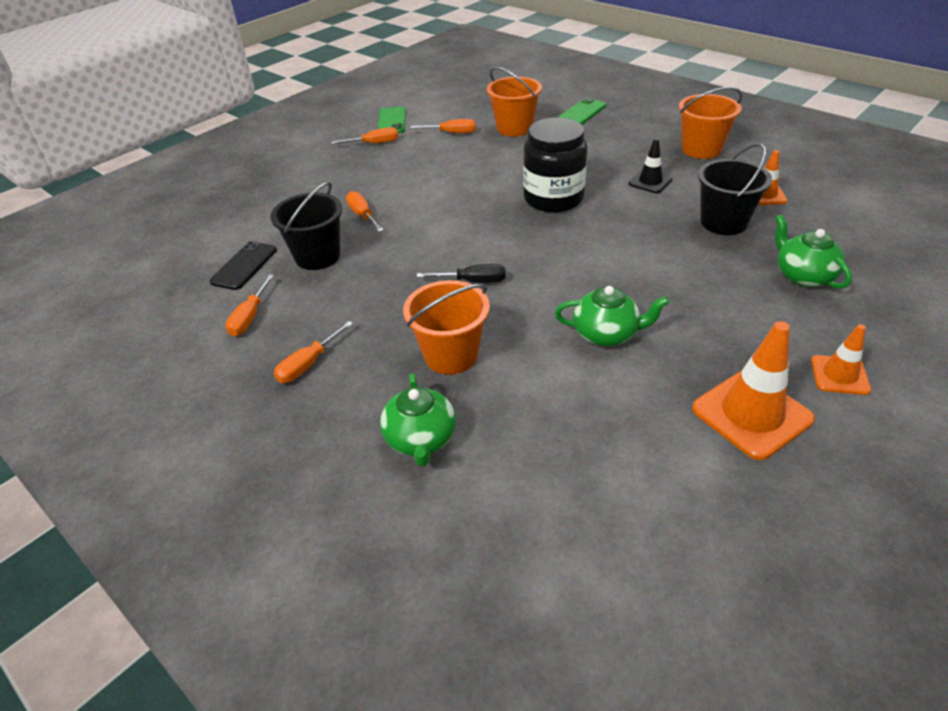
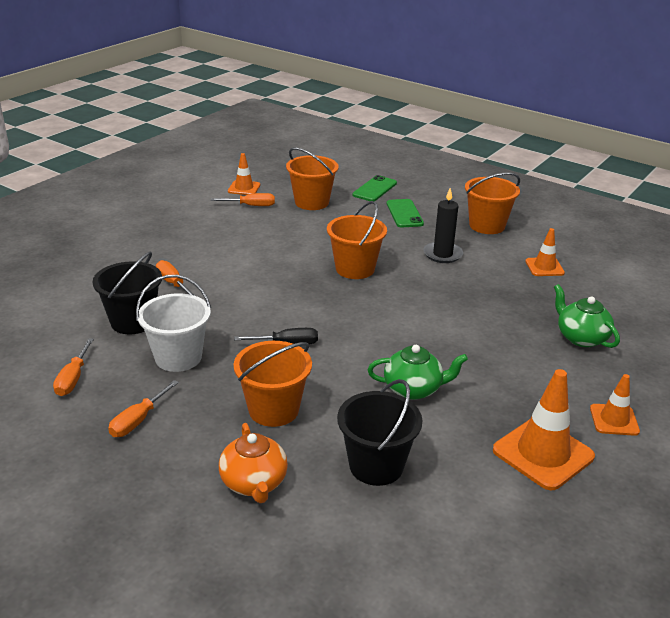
camera: 10 degrees left, 10 degrees down
black phone [210,241,277,290] -> none
orange screwdriver [331,127,398,144] -> none
green phone [378,107,406,133] -> green phone moved to [387,199,424,227]
green teapot [380,373,456,467] -> orange teapot [219,423,288,503]
black jar [523,118,587,212] -> orange bucket [327,201,387,279]
black traffic cone [629,138,673,193] -> black candle [423,188,463,263]
black bucket [698,143,772,235] -> black bucket moved to [337,379,422,486]
none -> white bucket [136,275,211,372]
none -> orange traffic cone [228,153,260,195]

